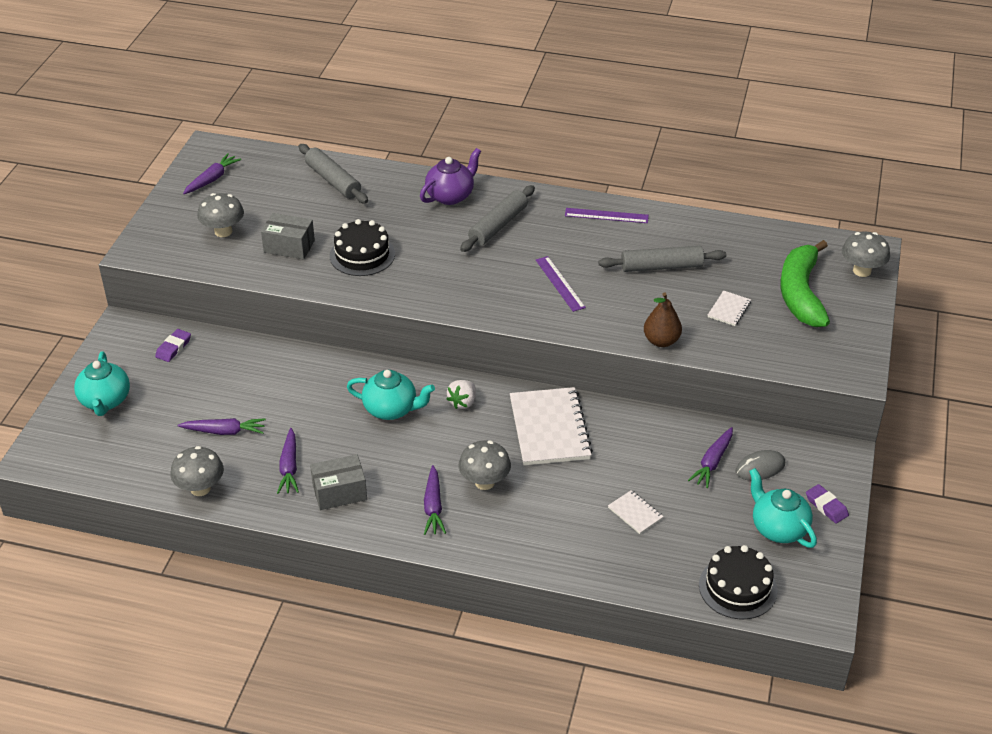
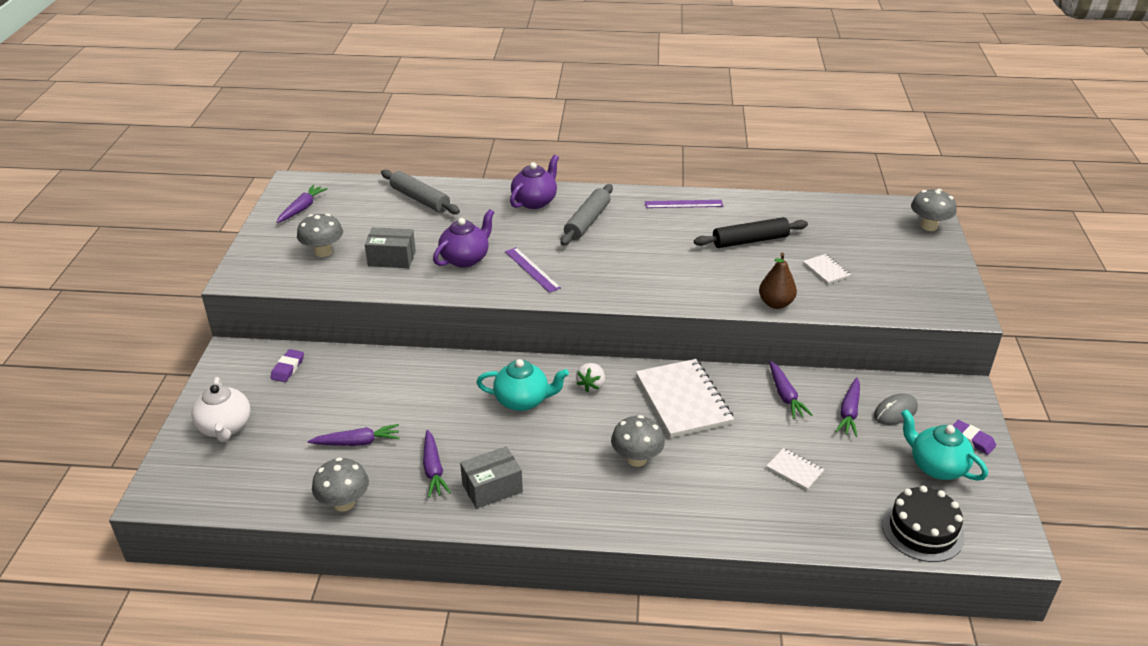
camera: 10 degrees left, 5 degrees down
turquoise teapot [74,351,130,416] -> white teapot [191,377,251,442]
black cake [330,219,395,276] -> purple teapot [433,209,495,268]
purple carrot [424,465,446,535] -> purple carrot moved to [769,361,813,419]
purple ruler [536,256,586,312] -> purple ruler moved to [505,247,561,293]
grey rolling pin [598,246,726,272] -> black rolling pin [694,217,808,248]
white notebook [708,291,751,326] -> white notebook turned 45 degrees counterclockwise [803,254,851,284]
green banana [780,240,830,327] -> none

